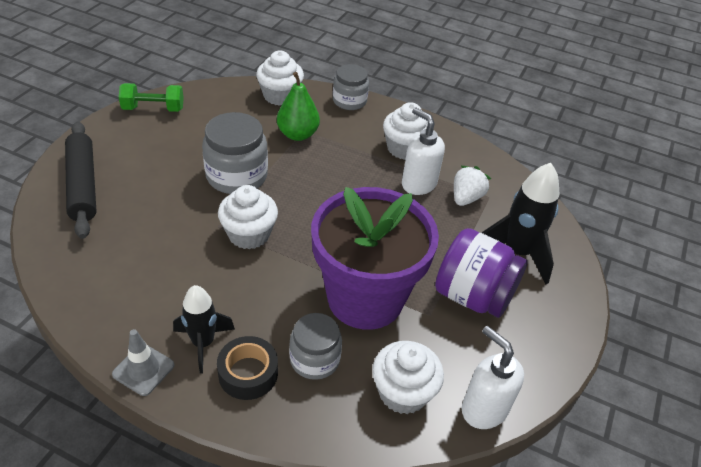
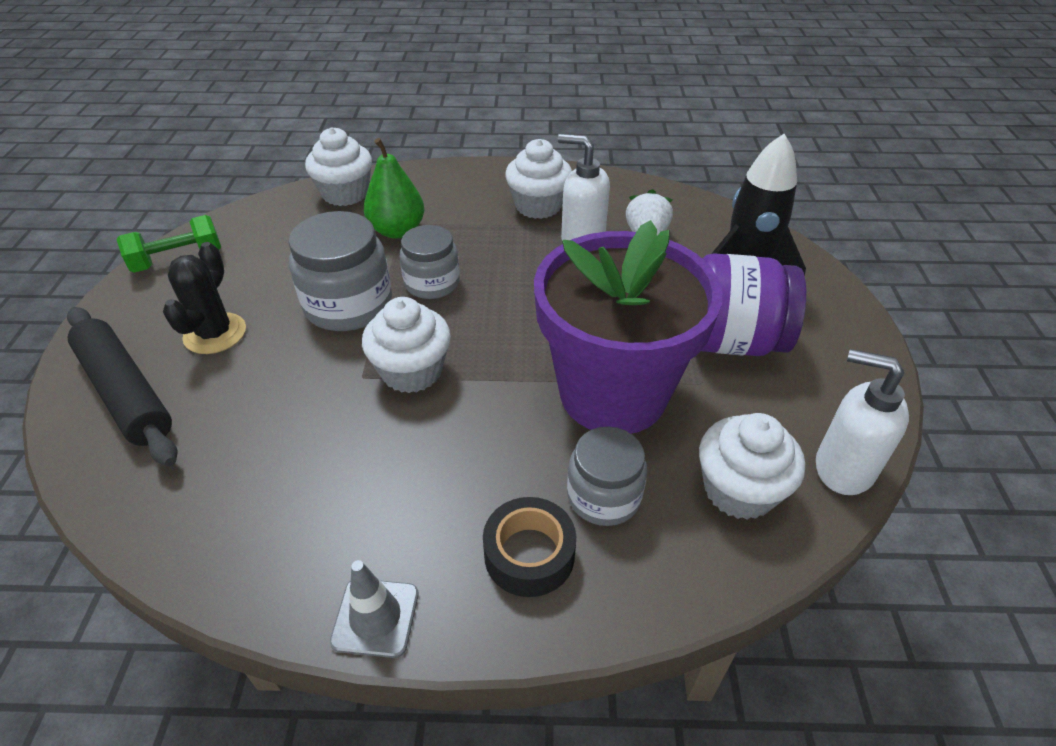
camera: 20 degrees left, 0 degrees up
black rocket [173,285,235,374] -> none
grey jar [333,64,369,110] -> grey jar moved to [400,225,460,299]
none -> black cactus [163,242,246,354]

